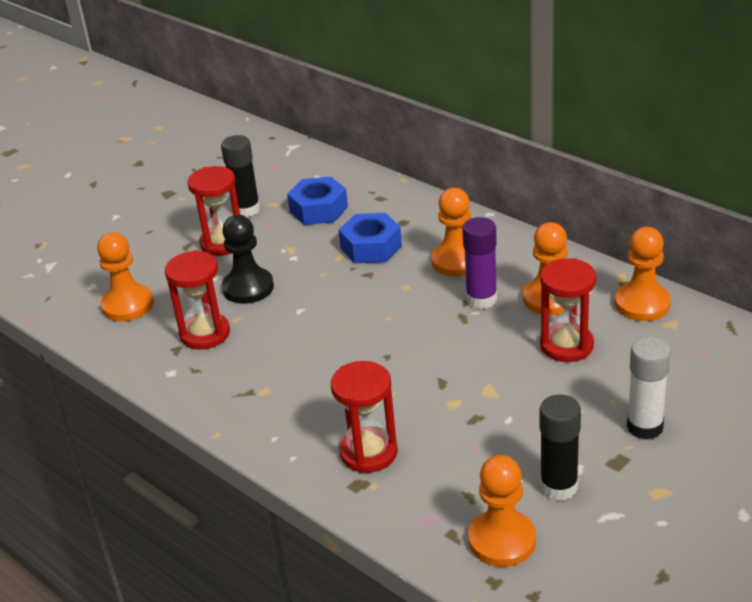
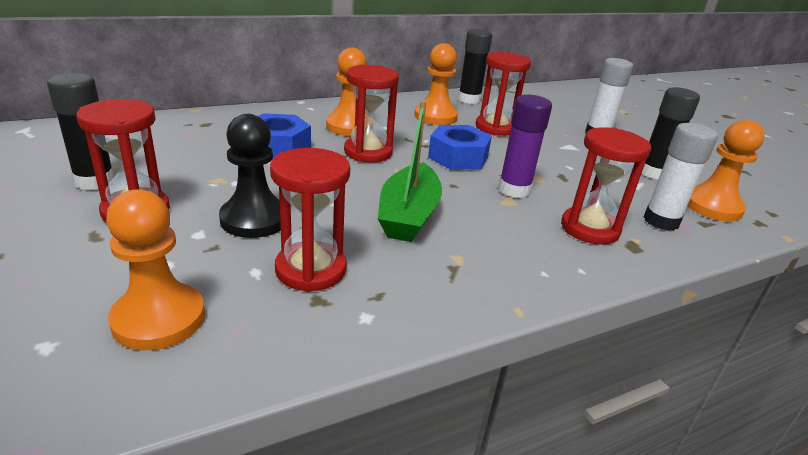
camera: 75 degrees left, 5 degrees down
blue nut [287,177,348,225] -> blue nut moved to [428,125,492,170]
purple glue stick [462,217,497,309] -> purple glue stick moved to [498,95,552,198]
orange pawn [615,227,671,321] -> black glue stick [458,29,492,104]
none -> red hourglass [344,65,399,163]
none -> green boat [378,100,442,242]
none -> white glue stick [644,123,718,231]

